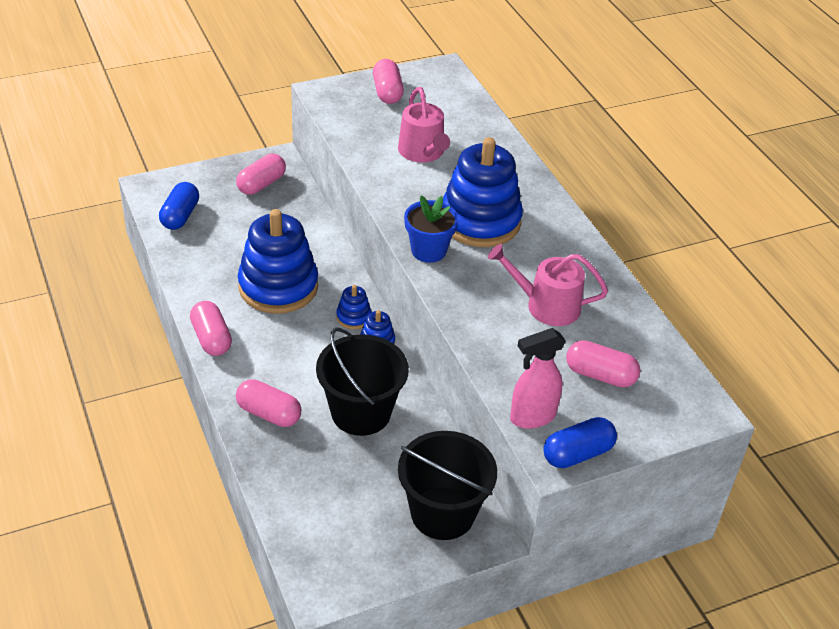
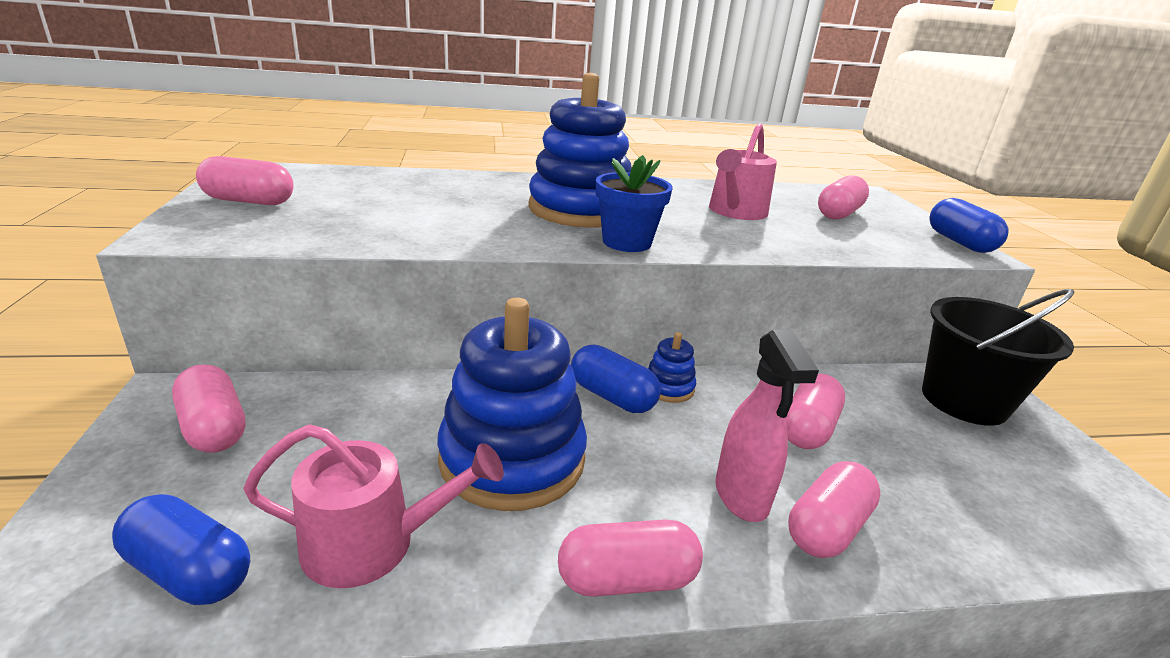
camera: 75 degrees left, 15 degrees down
black bucket [316,328,409,436] -> pink capsule [785,374,845,449]
blue stacking toy [336,285,371,329] -> blue capsule [571,345,661,413]
pink watering can [398,87,450,163] -> pink watering can moved to [243,424,504,588]
pink spray bottle [510,328,566,429] -> pink spray bottle moved to [715,330,819,522]

